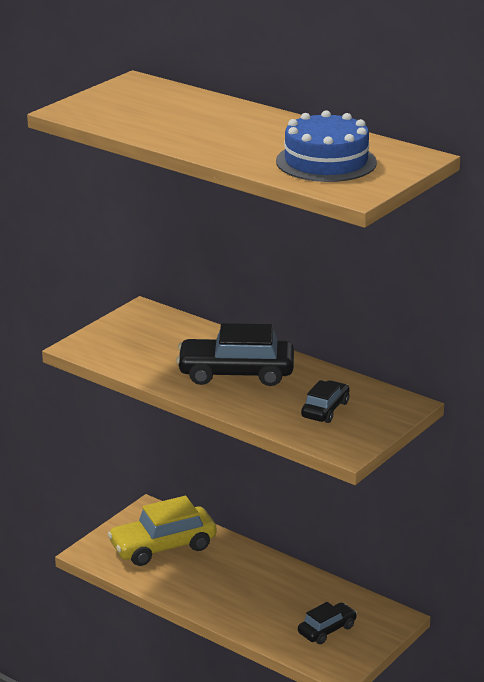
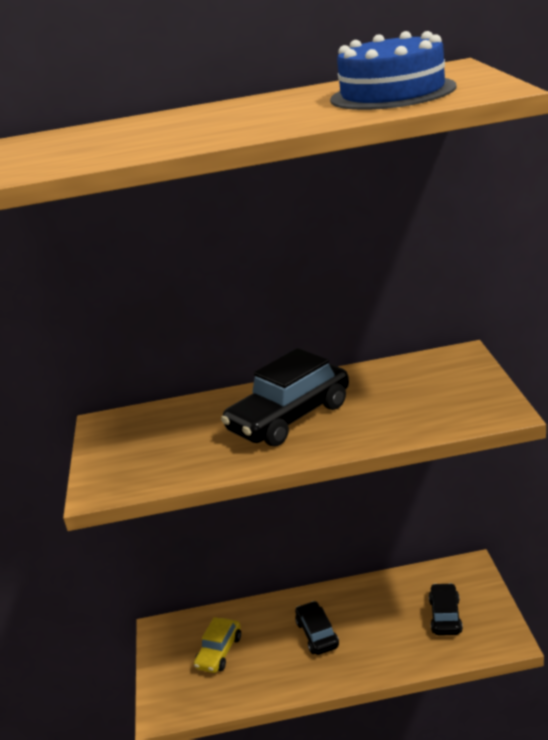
camera: 40 degrees left, 0 degrees up
yellow car [108,496,216,566] -> yellow car [194,617,241,673], size x0.56
black car [301,380,350,423] -> black car moved to [295,601,339,655]

